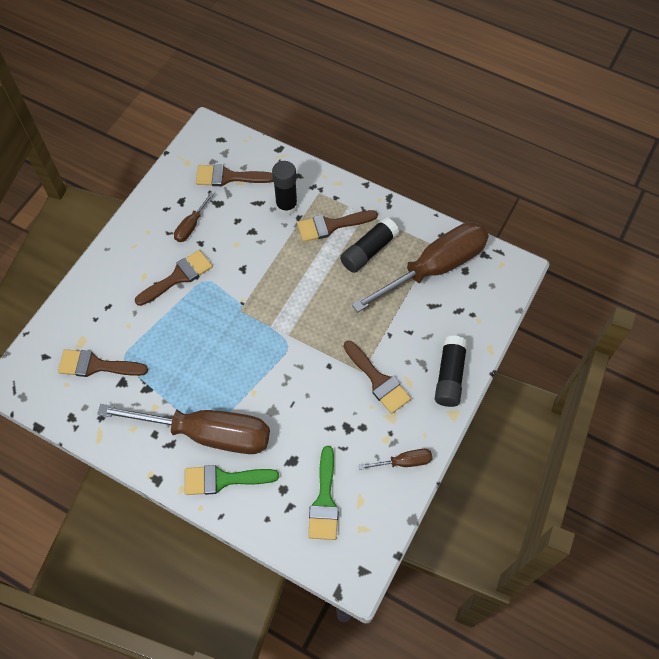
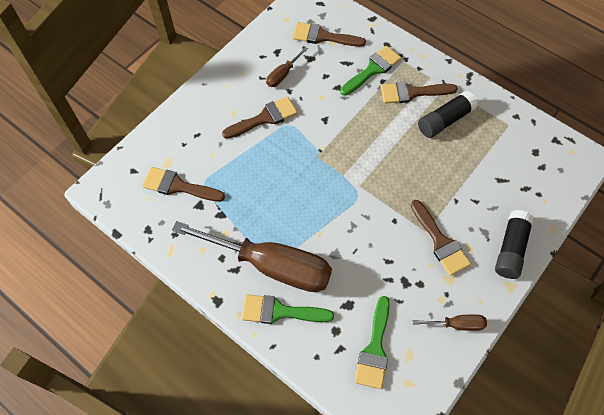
camera: 10 degrees right, 0 degrees up
black glue stick [272,161,298,216] -> green brush [340,46,402,96]
brown screwdriver [352,222,489,312] -> none

